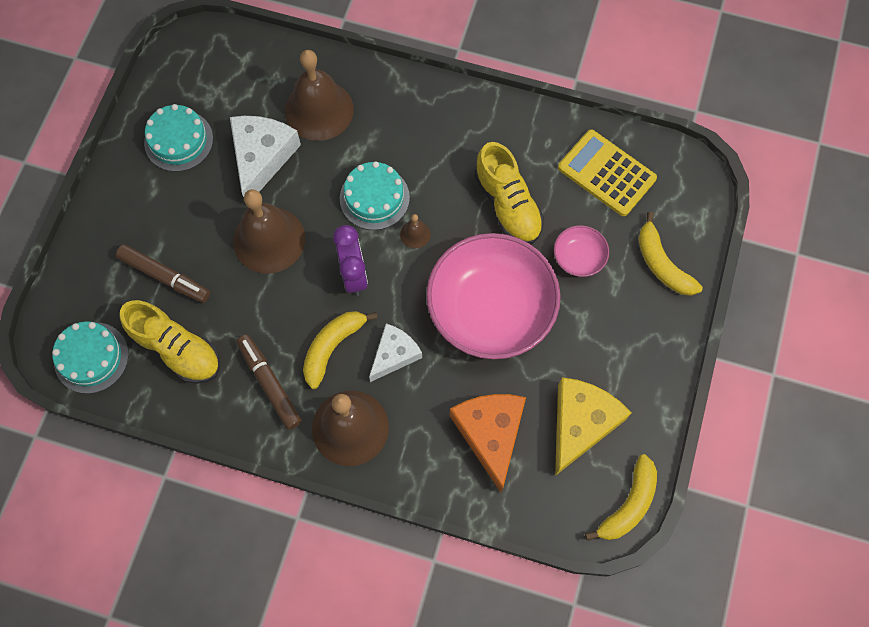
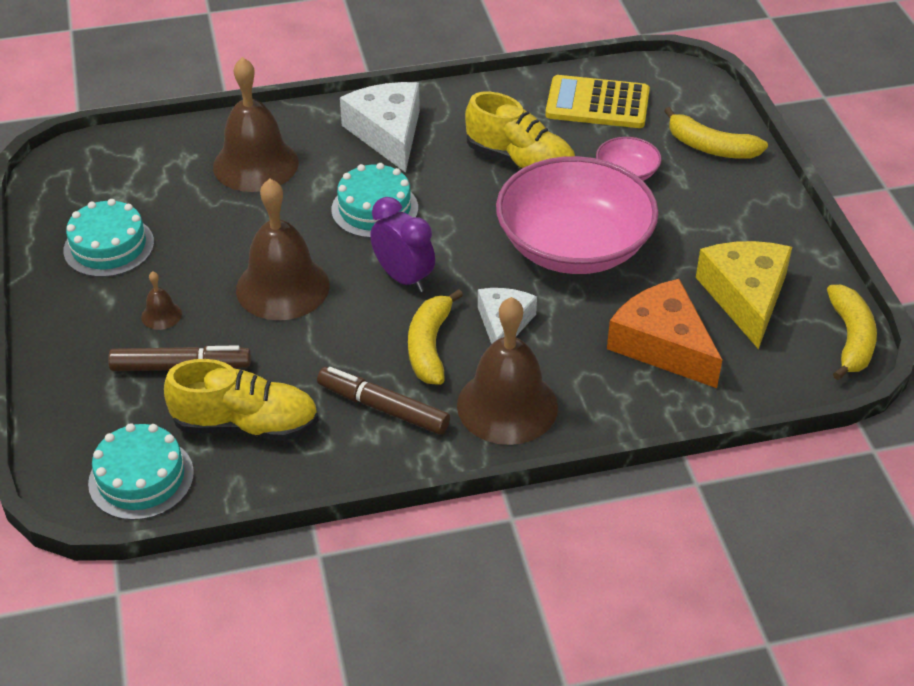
camera: 30 degrees left, 25 degrees down
white cheese [230,116,301,197] -> white cheese moved to [340,82,420,173]
brown bell [400,214,431,249] -> brown bell moved to [141,271,182,330]

